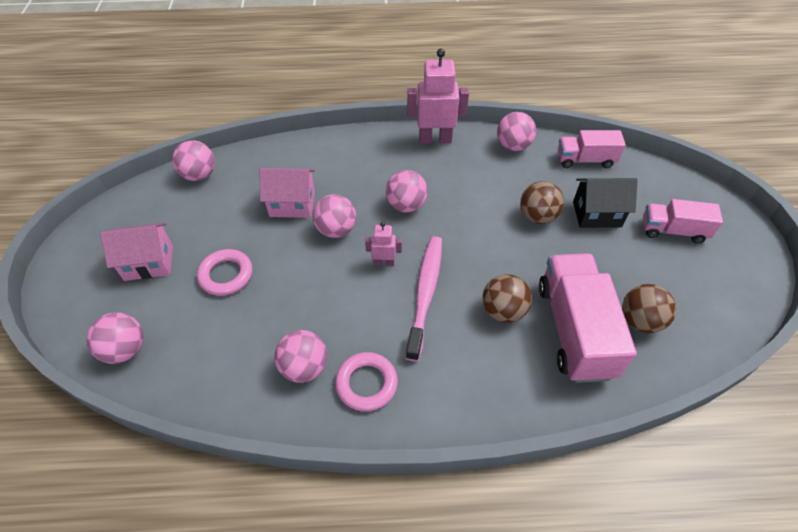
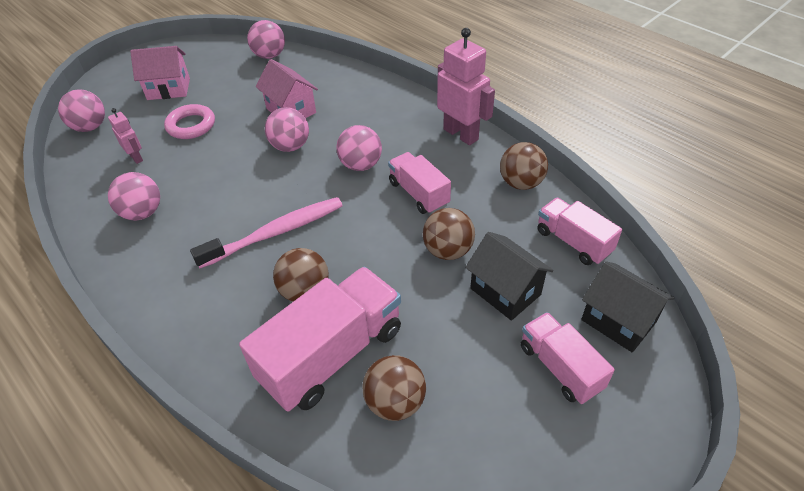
camera: 50 degrees right, 5 degrees down
pink house [100,223,173,281] -> pink house turned 45 degrees counterclockwise [130,46,190,100]
pink ring [335,352,398,412] -> none
pink robot [365,222,402,266] -> pink robot moved to [108,108,143,164]
pink ball [497,112,536,151] -> brown ball [500,142,548,190]
none -> pink truck [388,152,451,214]
none -> black house [581,261,674,352]

